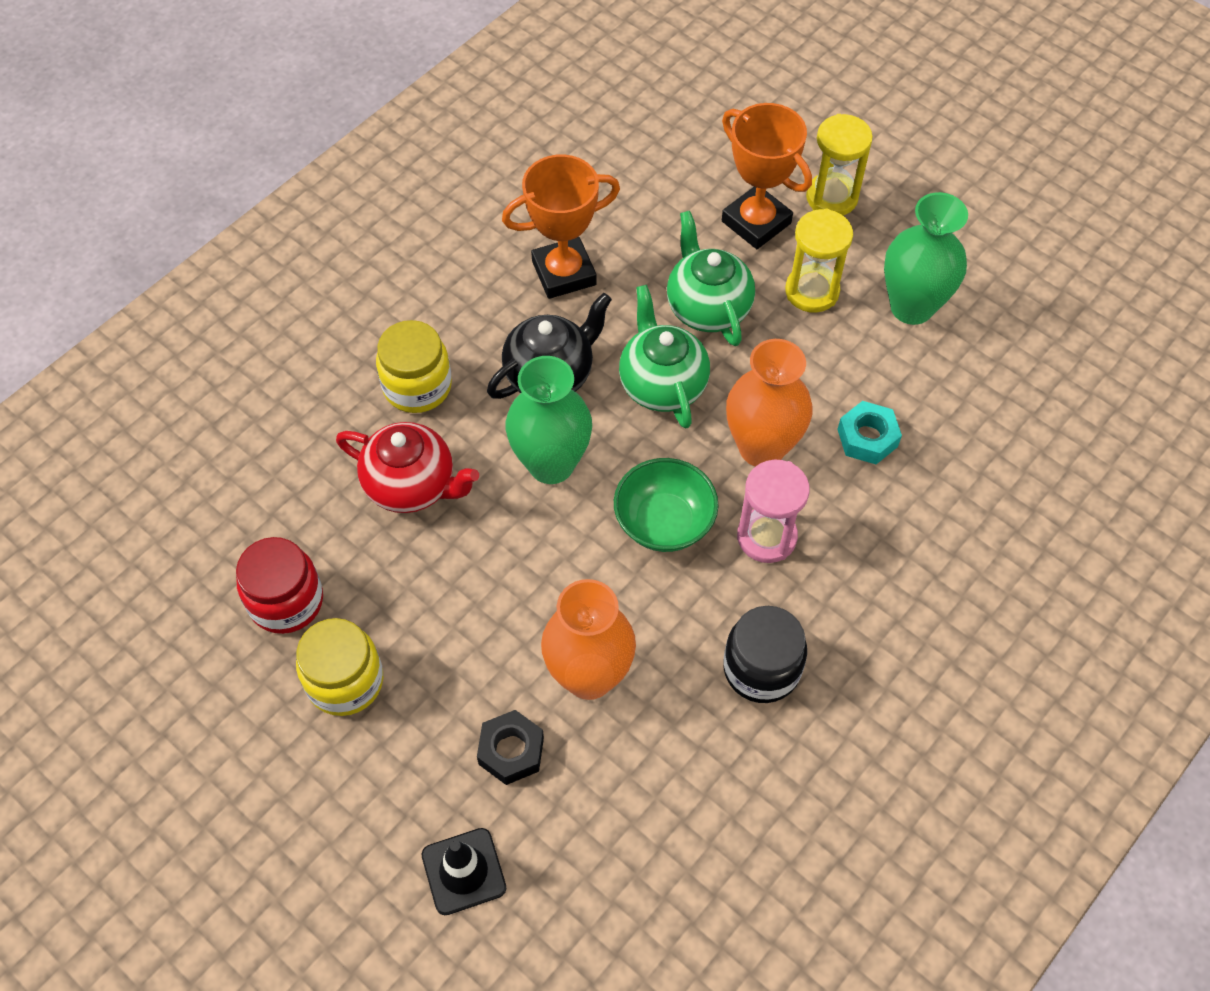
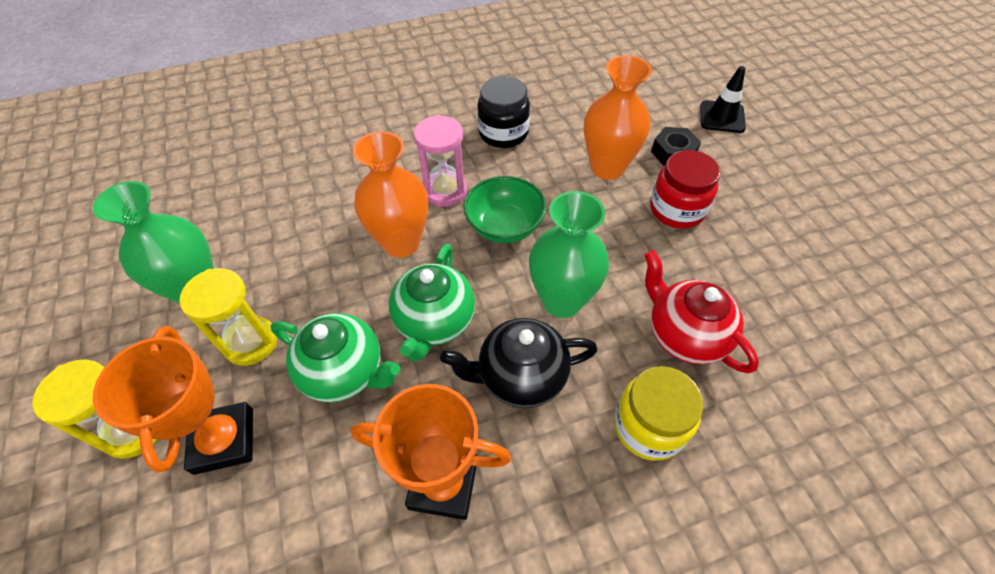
camera: 150 degrees left, 5 degrees down
red jar [236,537,323,634] -> red jar moved to [650,150,720,229]
yellow jar [296,618,383,716] -> none
green teapot [667,211,755,346] -> green teapot turned 75 degrees counterclockwise [271,313,400,402]
turquoise nut [837,401,902,464] -> none

